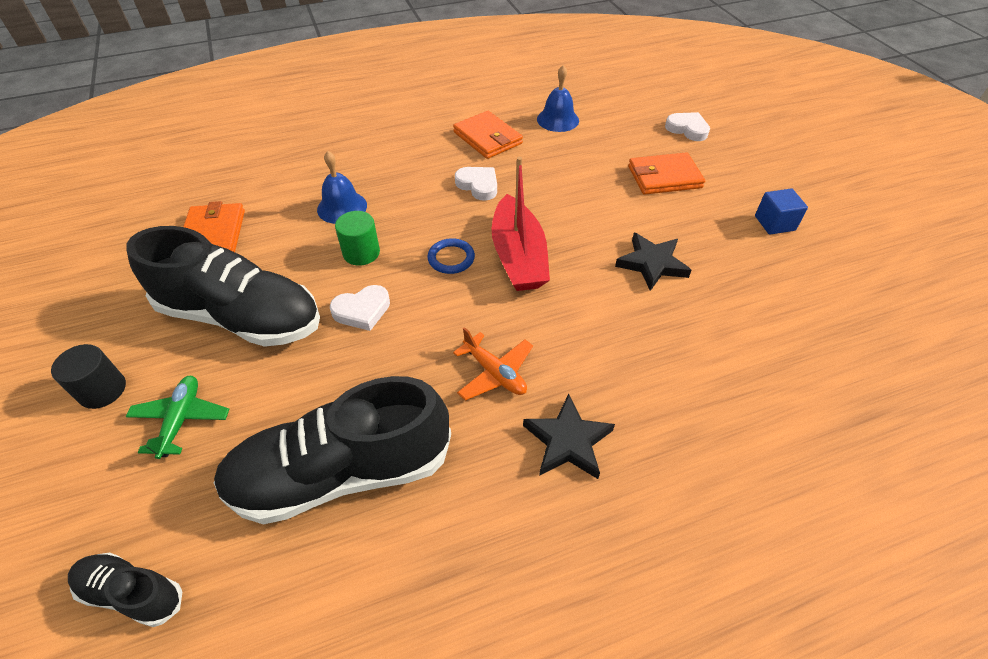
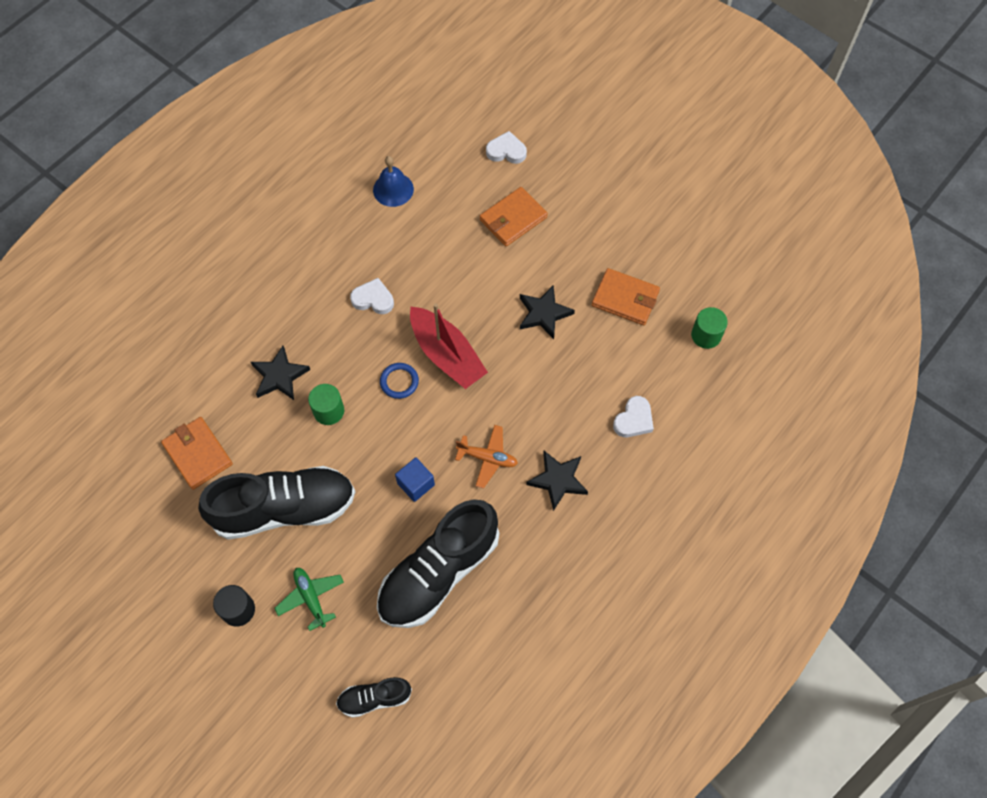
camera: 30 degrees left, 15 degrees up
blue bell [317,151,367,224] -> black star [251,346,310,400]
white heart [330,285,390,331] -> white heart moved to [613,396,654,437]
orange wallet [453,111,523,159] -> orange wallet moved to [592,268,660,325]
blue cube [755,189,808,235] -> blue cube moved to [395,457,435,502]
none -> green cylinder [691,307,728,349]

